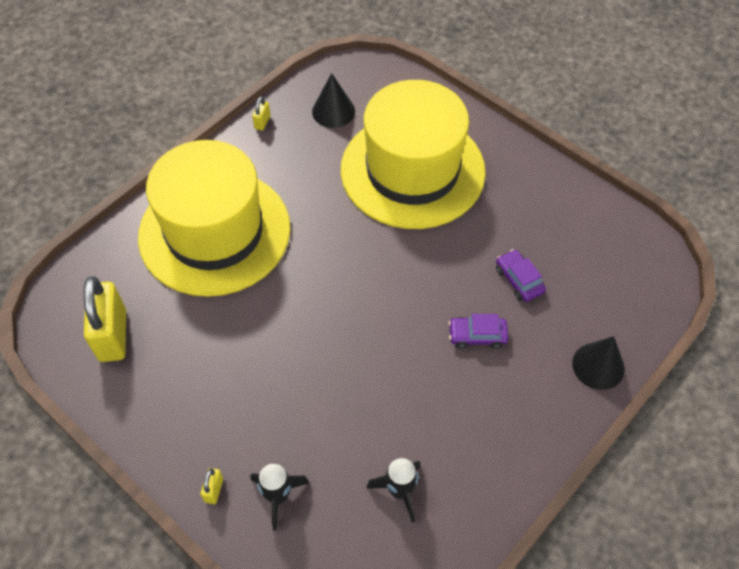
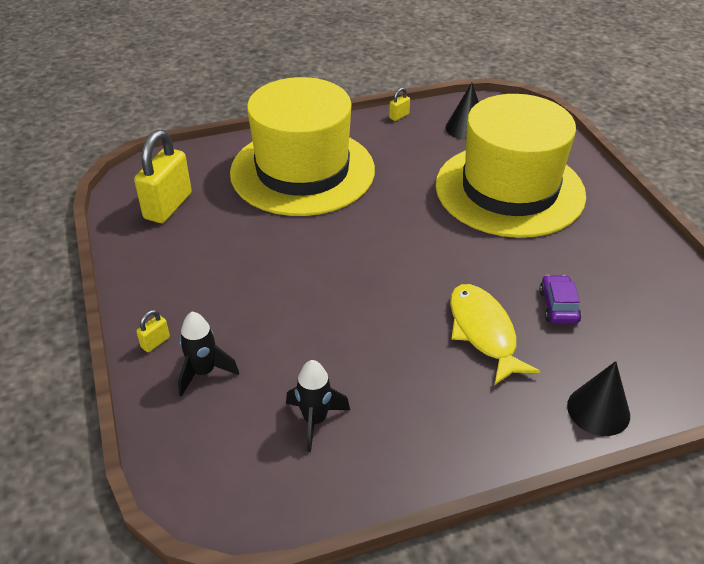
camera: 30 degrees right, 15 degrees down
purple car [449,314,508,349] -> yellow fish [450,284,540,385]

